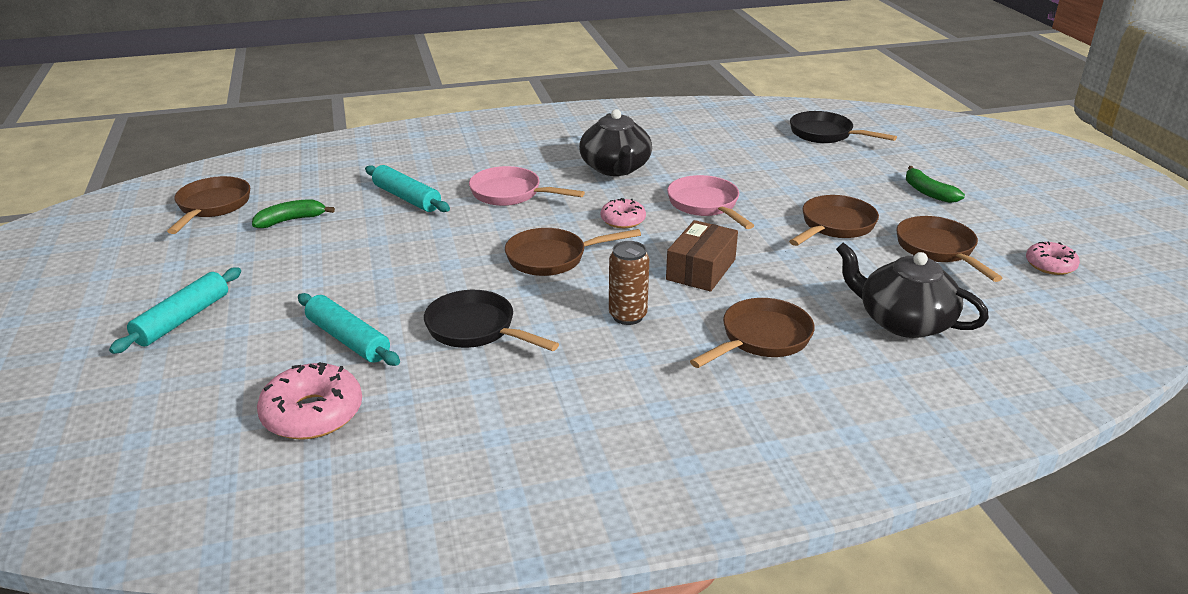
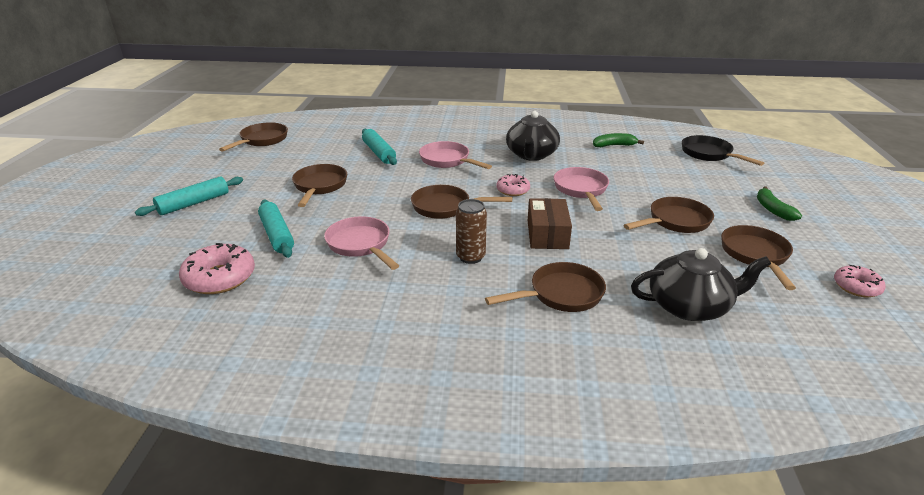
camera: 20 degrees right, 0 degrees up
green banana [252,199,335,228] -> green banana moved to [593,133,644,147]
black pan [424,290,559,351] -> pink pan [324,216,399,270]
brown box [666,220,738,292] -> brown box turned 45 degrees counterclockwise [528,198,572,249]
black teapot [836,243,989,338] -> black teapot turned 120 degrees clockwise [631,248,771,321]
none -> brown pan [292,164,347,207]

